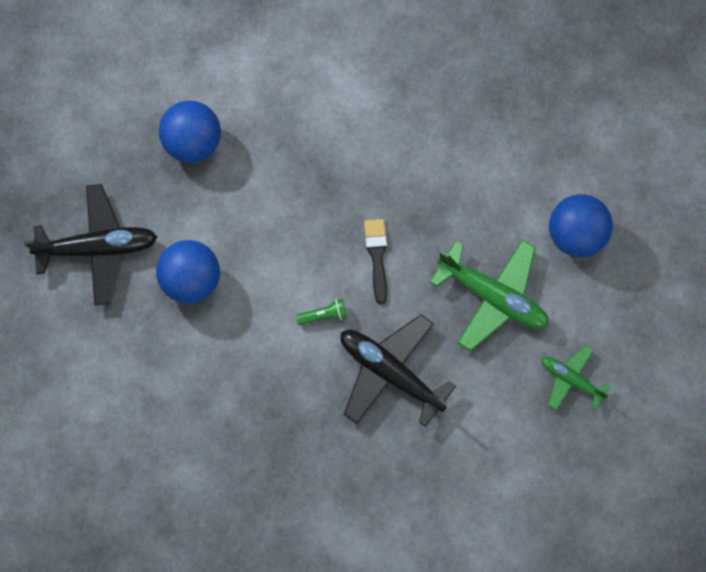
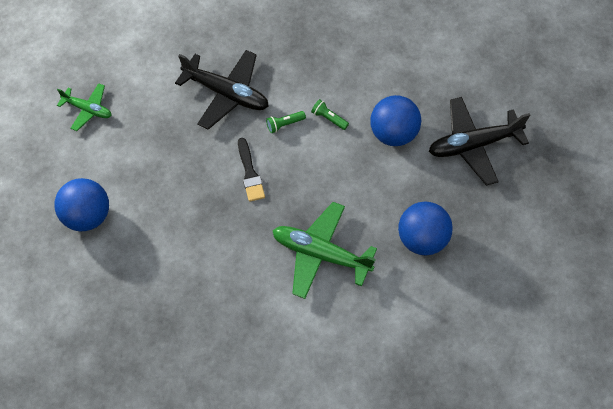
camera: 170 degrees right, 10 degrees down
green plane [430,240,549,351] -> green plane moved to [273,202,377,299]
none -> green flashlight [311,99,349,130]

